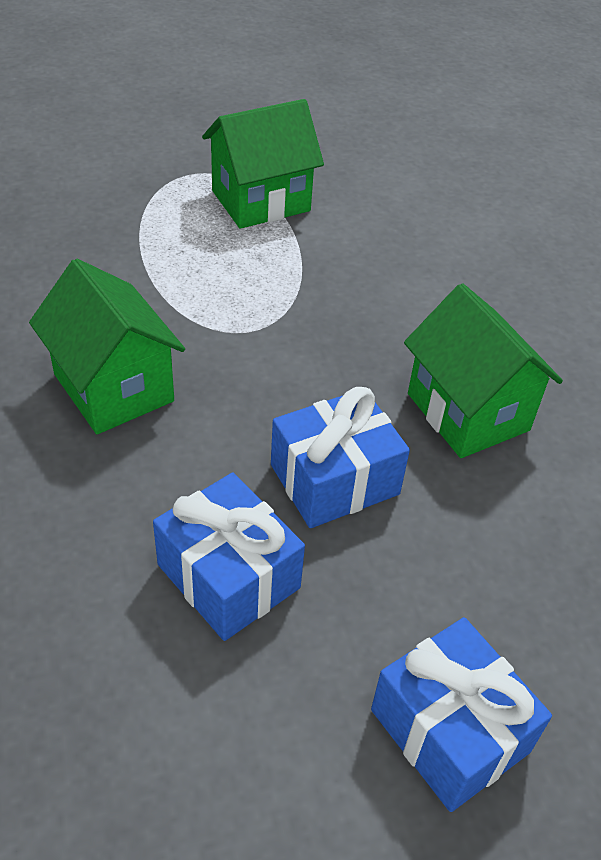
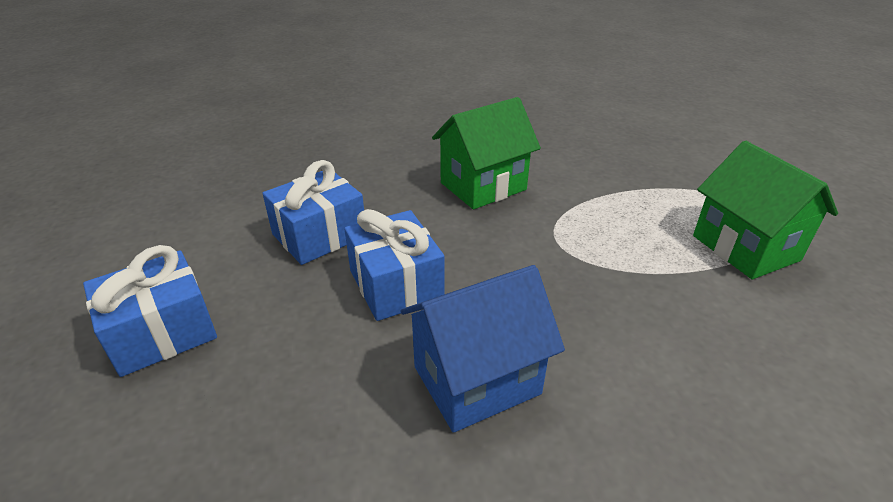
camera: 95 degrees right, 10 degrees down
green house [404,283,563,458] -> blue house [400,265,565,433]

